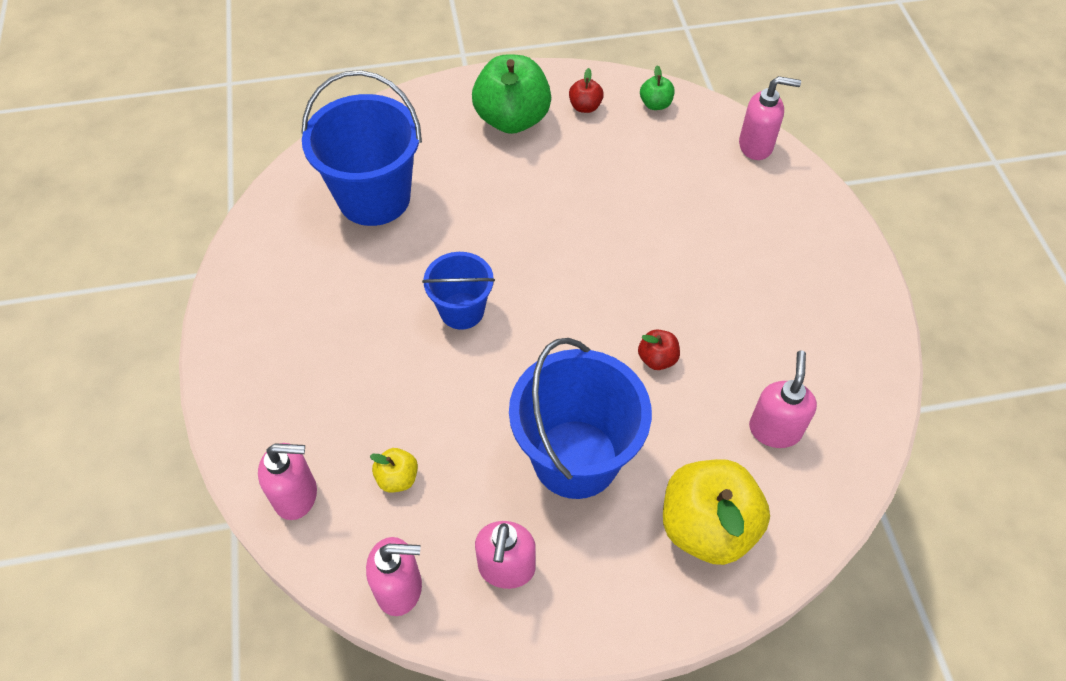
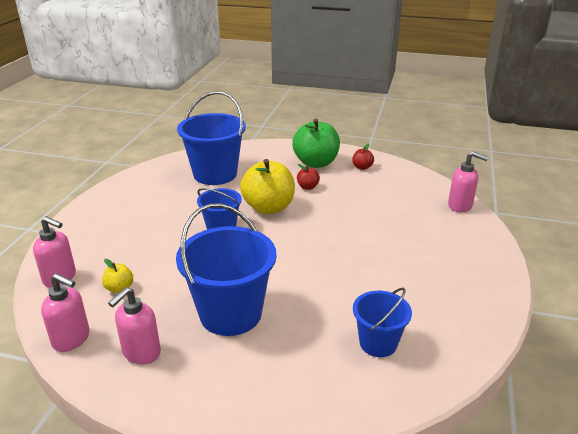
camera: 25 degrees right, 25 degrees down
red apple [638,329,680,370] -> red apple moved to [297,164,320,190]
green apple [640,65,675,110] -> none
yellow apple [663,459,770,565] -> yellow apple moved to [240,159,295,214]
pink soap dispenser [749,350,817,448] -> blue bucket [353,288,412,357]

